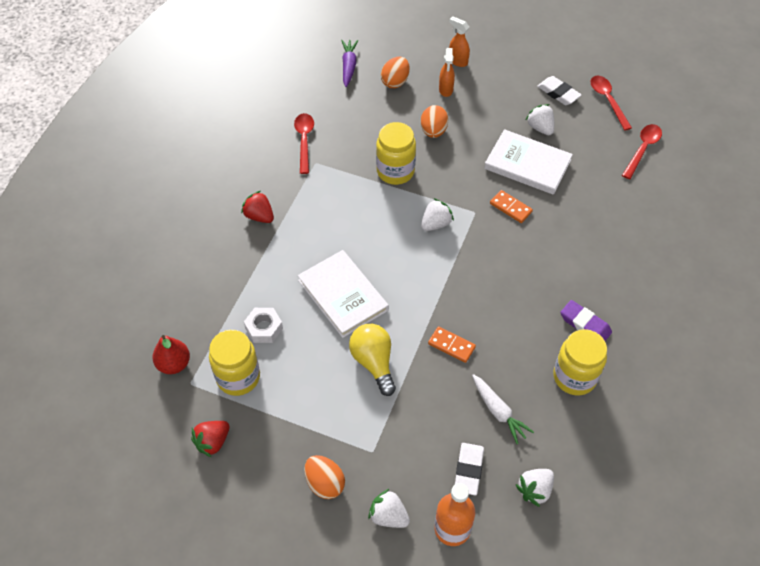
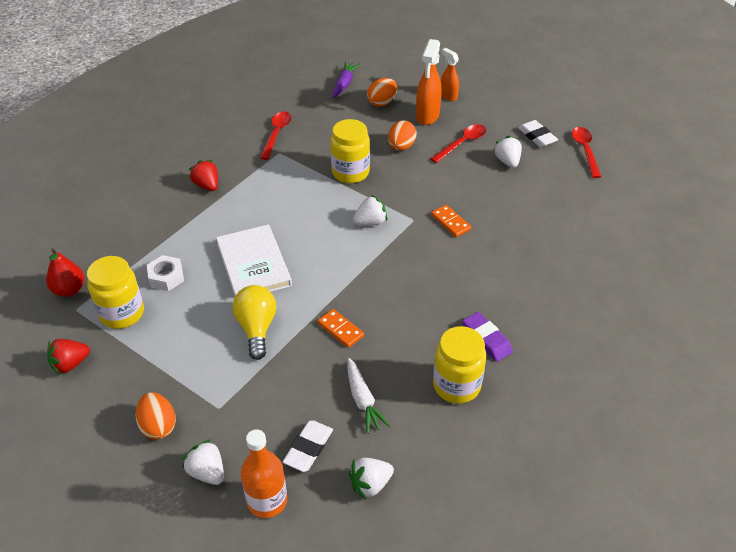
camera: 15 degrees right, 10 degrees down
orange spray bottle [439,48,455,97] -> orange spray bottle [416,39,442,125], size x1.62
white book [484,129,573,195] -> none
red spoon [622,124,662,179] -> red spoon moved to [431,124,486,163]

